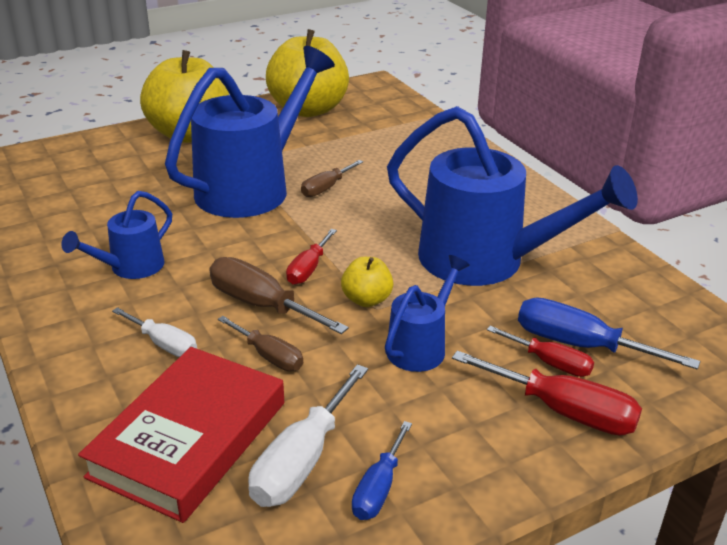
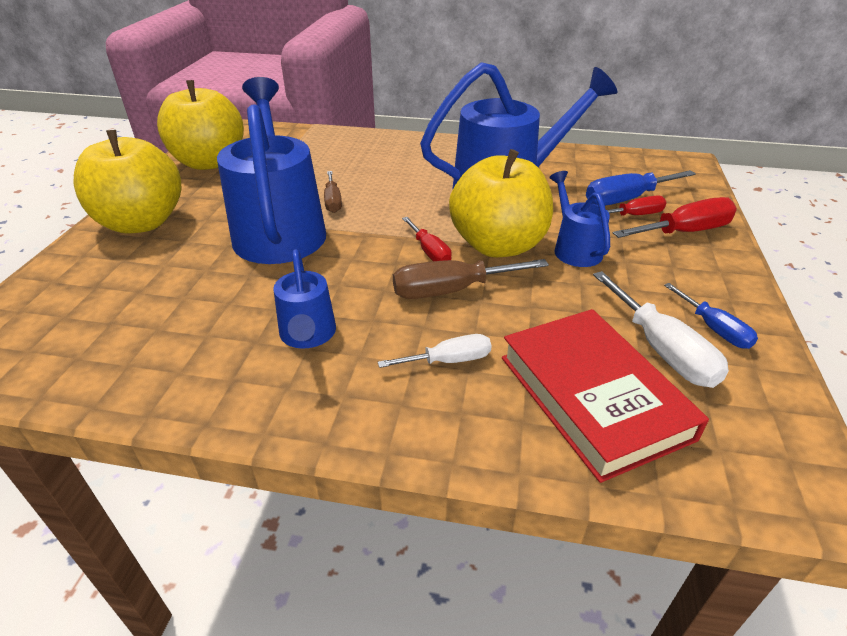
camera: 50 degrees left, 5 degrees up
brown screwdriver [218,316,303,371] -> none
yellow apple [341,257,393,307] -> yellow apple [449,149,553,257], size x2.24

